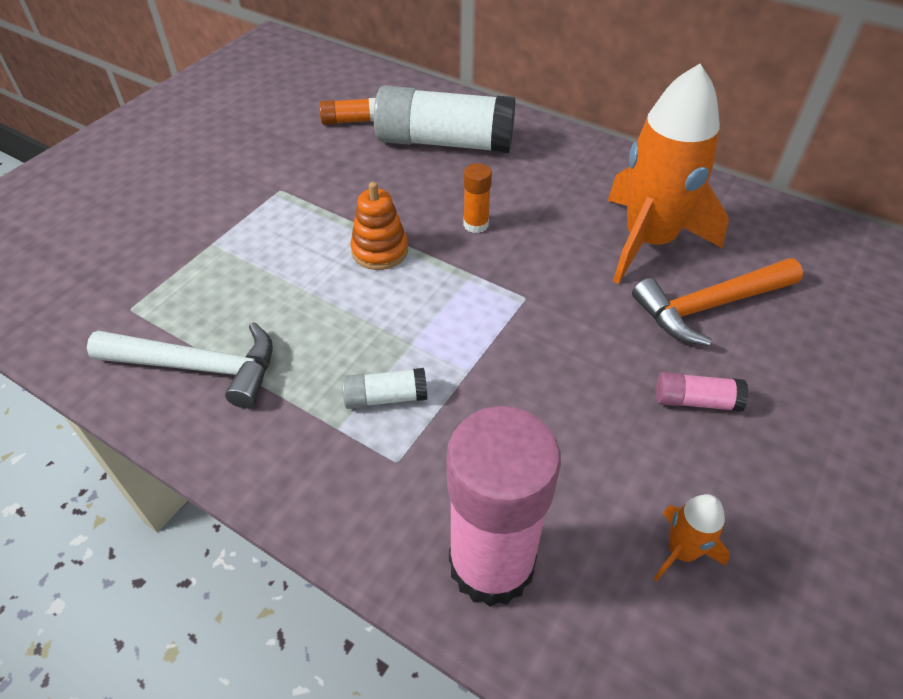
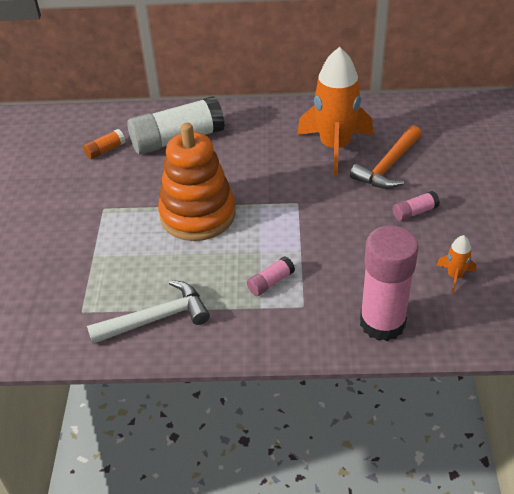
camera: 30 degrees left, 5 degrees down
white glue stick [342,368,427,409] -> pink glue stick [247,256,295,296]
orange stacking toy [350,182,408,270] -> orange stacking toy [158,123,236,241], size x2.07
orange glue stick [463,163,492,233] -> none

